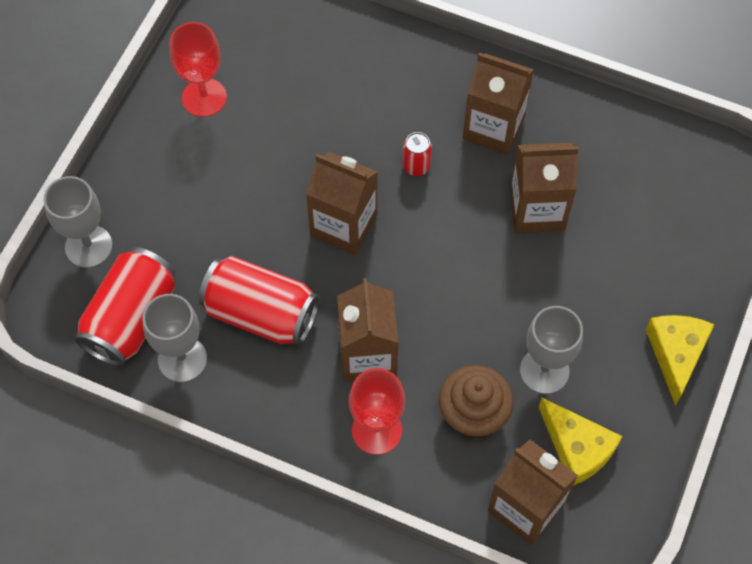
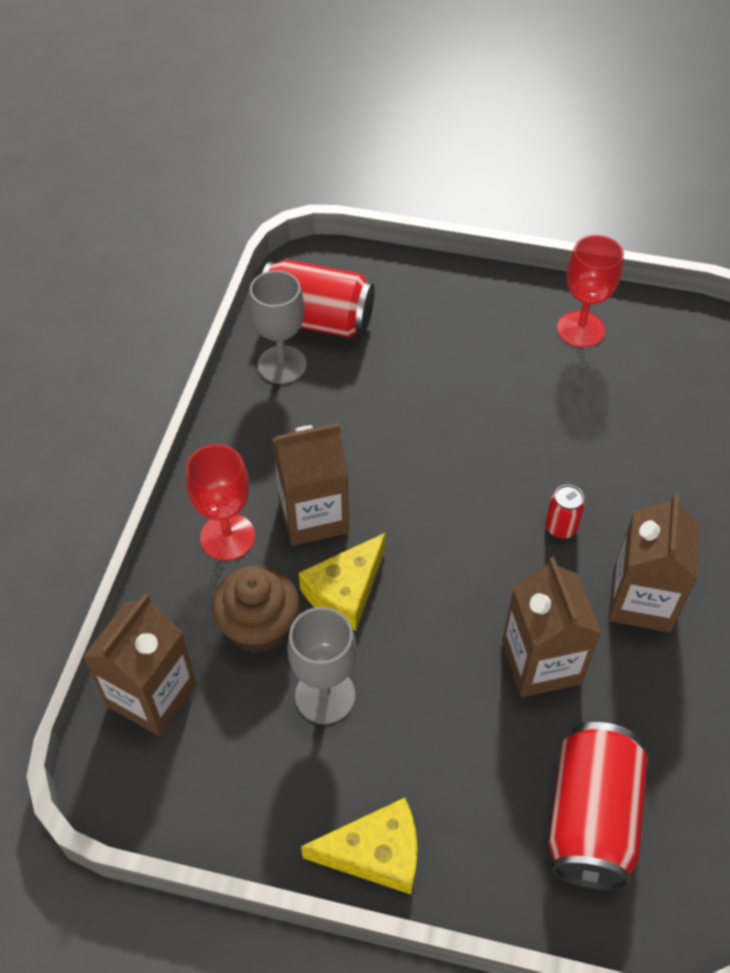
camera: 80 degrees right, 10 degrees down
grey goblet [43,176,113,268] -> none
red can [199,256,320,346] -> red can moved to [548,722,648,890]
brown carton [306,152,378,255] -> none
yellow cheese [539,398,622,486] -> yellow cheese moved to [299,533,386,631]

